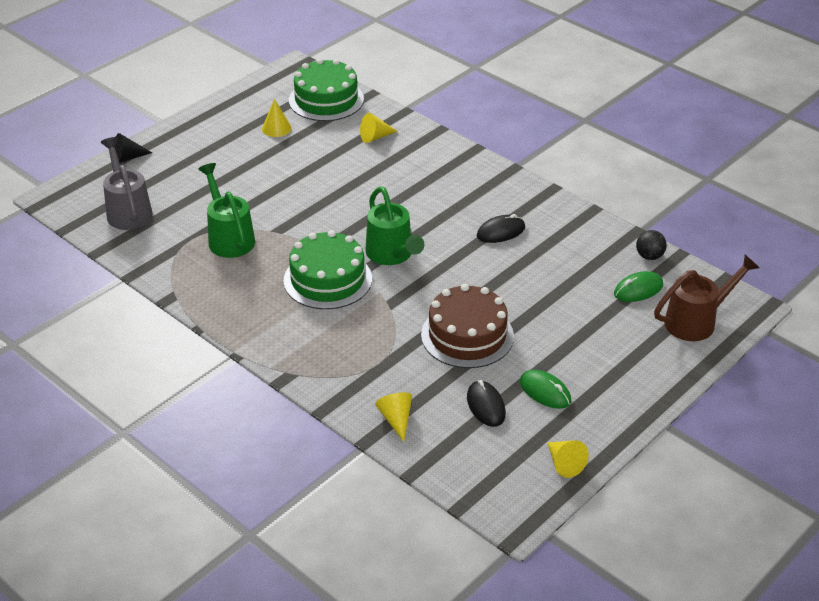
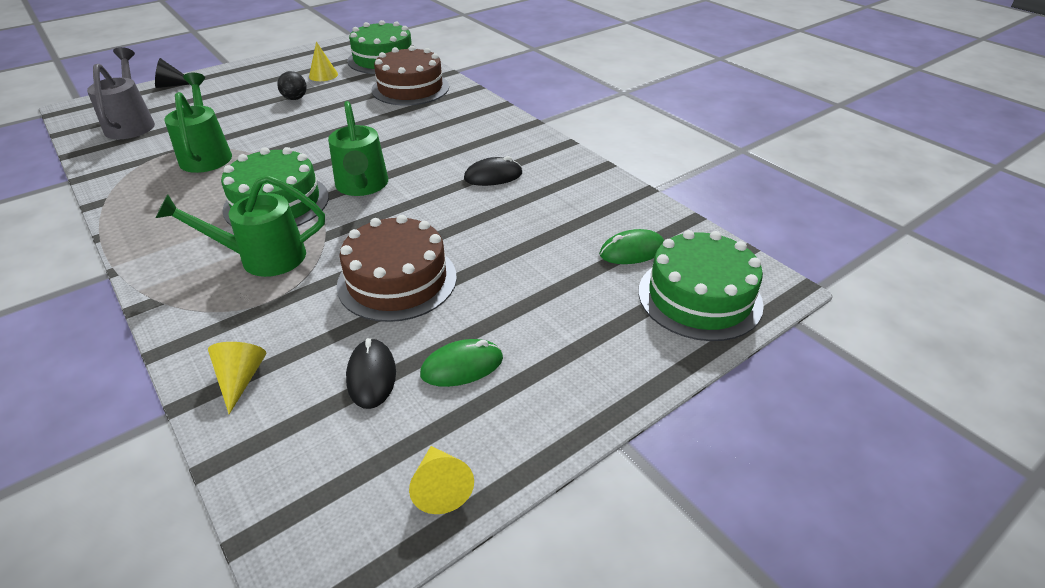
camera: 10 degrees right, 0 degrees up
yellow cone [360,113,398,143] -> brown cake [372,46,449,106]
green mouse [520,370,571,409] -> green mouse turned 75 degrees counterclockwise [420,339,503,387]
black ball [636,230,667,260] -> black ball moved to [277,71,307,100]
brown watering can [654,254,759,341] -> green cake [638,230,764,341]
none -> green watering can [156,175,325,277]

